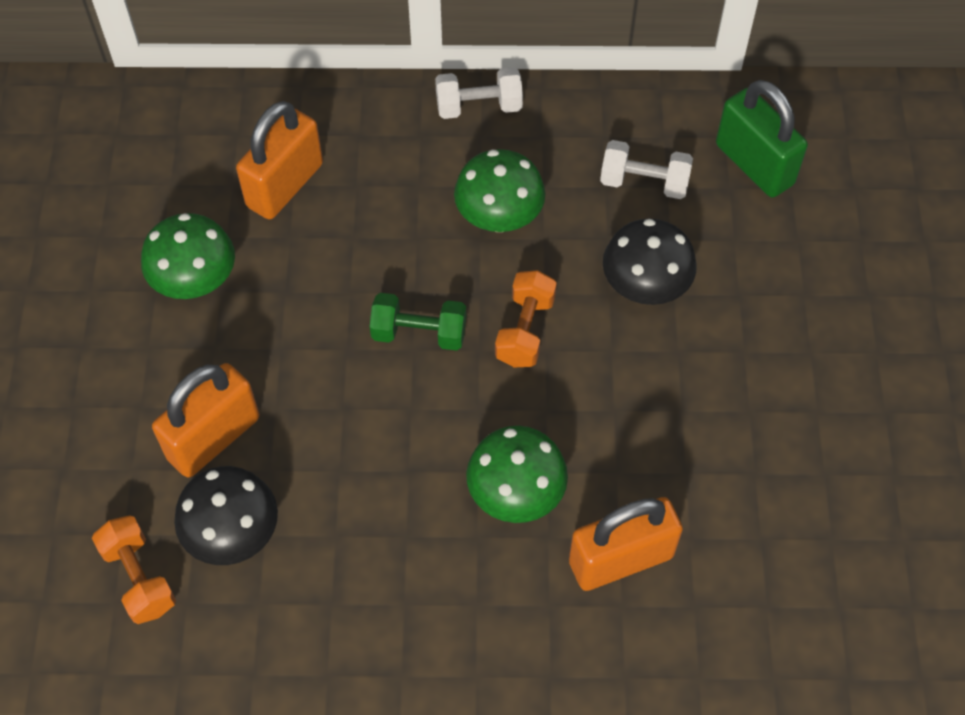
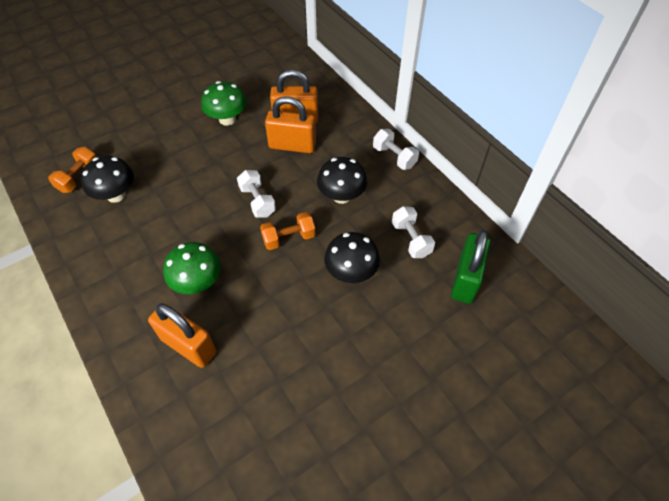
camera: 55 degrees right, 5 degrees down
orange padlock [152,363,259,478] -> orange padlock moved to [265,96,316,153]
green dumbbell [370,293,466,351] -> white dumbbell [237,170,276,218]
green mushroom [454,149,545,232] -> black mushroom [317,157,367,204]

